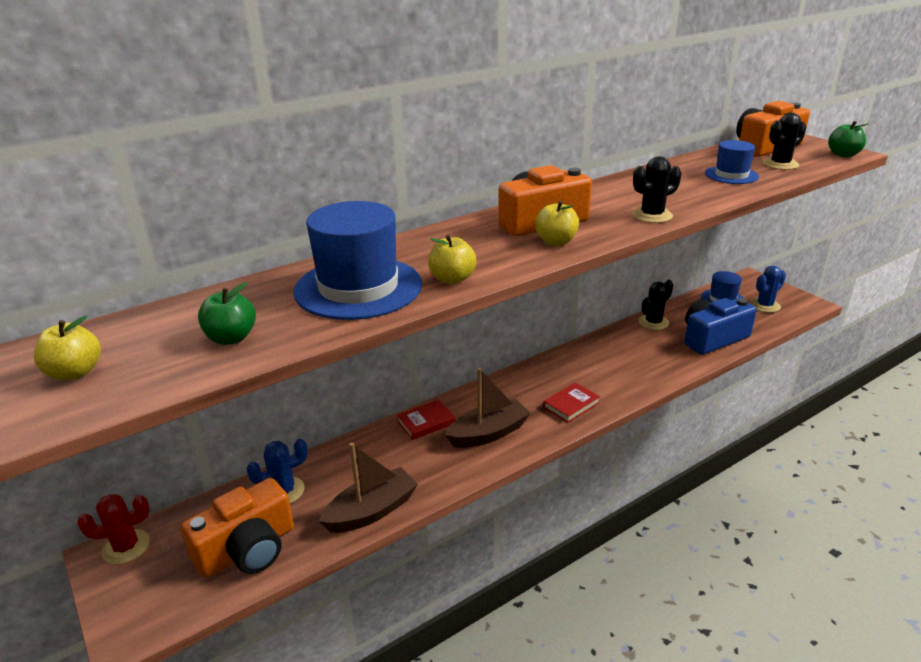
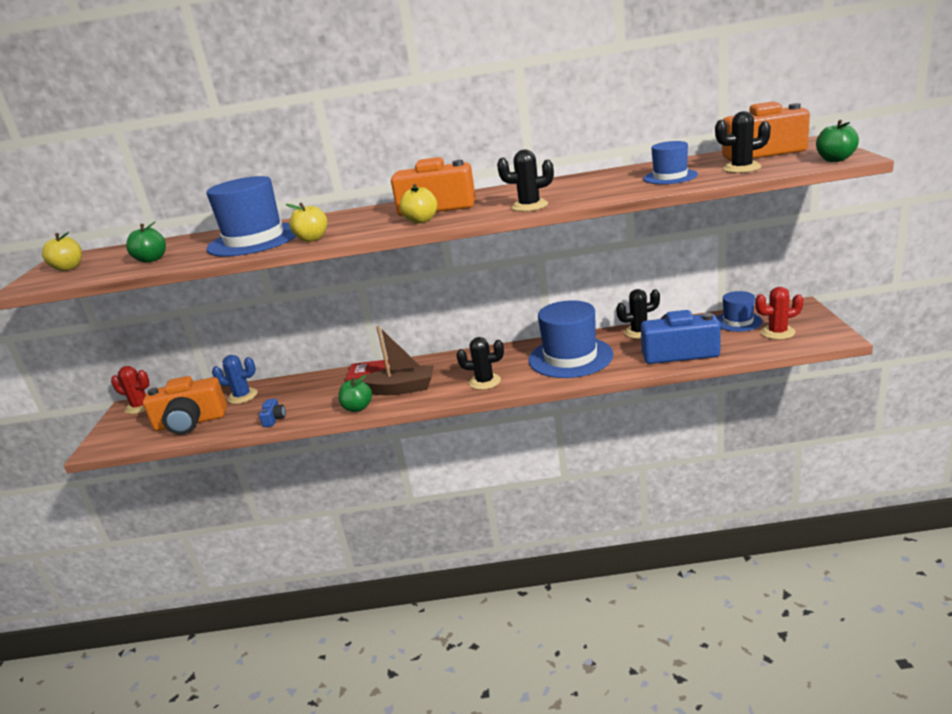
camera: 35 degrees right, 5 degrees down
brown boat [318,443,418,533] -> blue camera [259,399,286,427]
red book [543,382,600,423] -> black cactus [456,337,504,390]
blue cactus [750,265,786,313] -> red cactus [755,287,804,340]
none -> green apple [338,375,372,412]
none -> blue hat [528,300,613,378]

